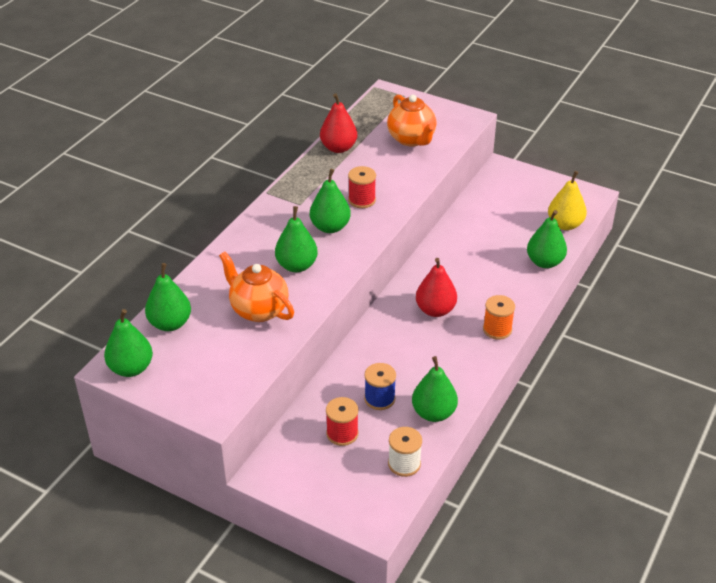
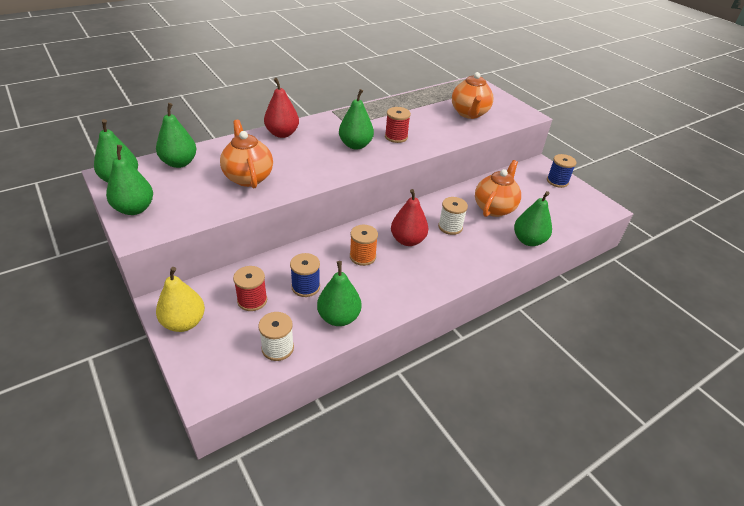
camera: 25 degrees right, 0 degrees up
green pear [275,206,318,272] -> green pear moved to [106,145,153,215]
red pear [320,93,357,153] -> red pear moved to [264,78,299,138]
orange spool [483,295,515,340] -> orange spool moved to [350,225,378,266]
yellow pear [548,171,587,230] -> yellow pear moved to [156,267,205,332]
none -> white spool [438,197,468,235]
none -> orange teapot [475,160,521,217]
none -> blue spool [547,154,576,188]

